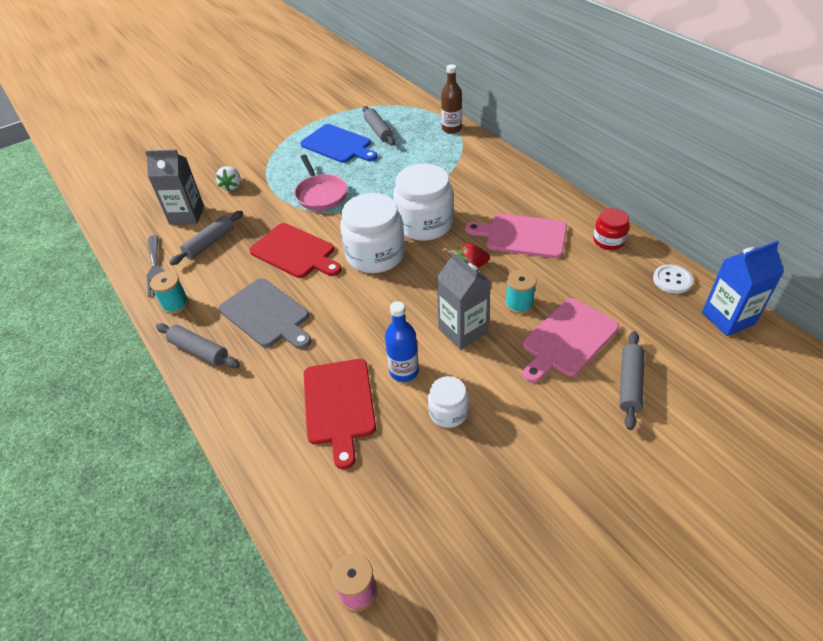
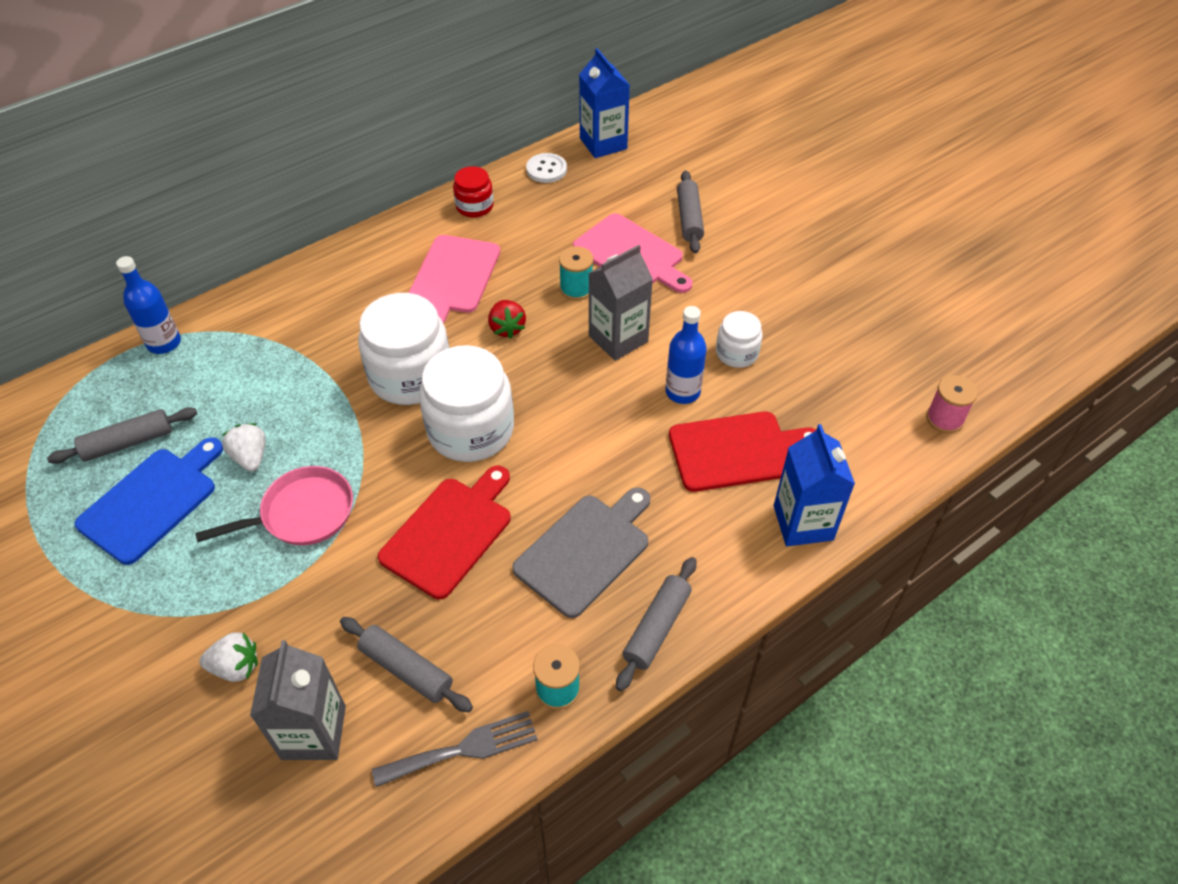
camera: 95 degrees left, 5 degrees up
brown bottle [441,64,462,134] -> blue bottle [116,256,181,354]
grey rolling pin [619,331,645,430] -> grey rolling pin turned 75 degrees clockwise [677,170,704,254]
none -> white strawberry [222,423,266,472]
none -> blue carton [774,424,855,546]

